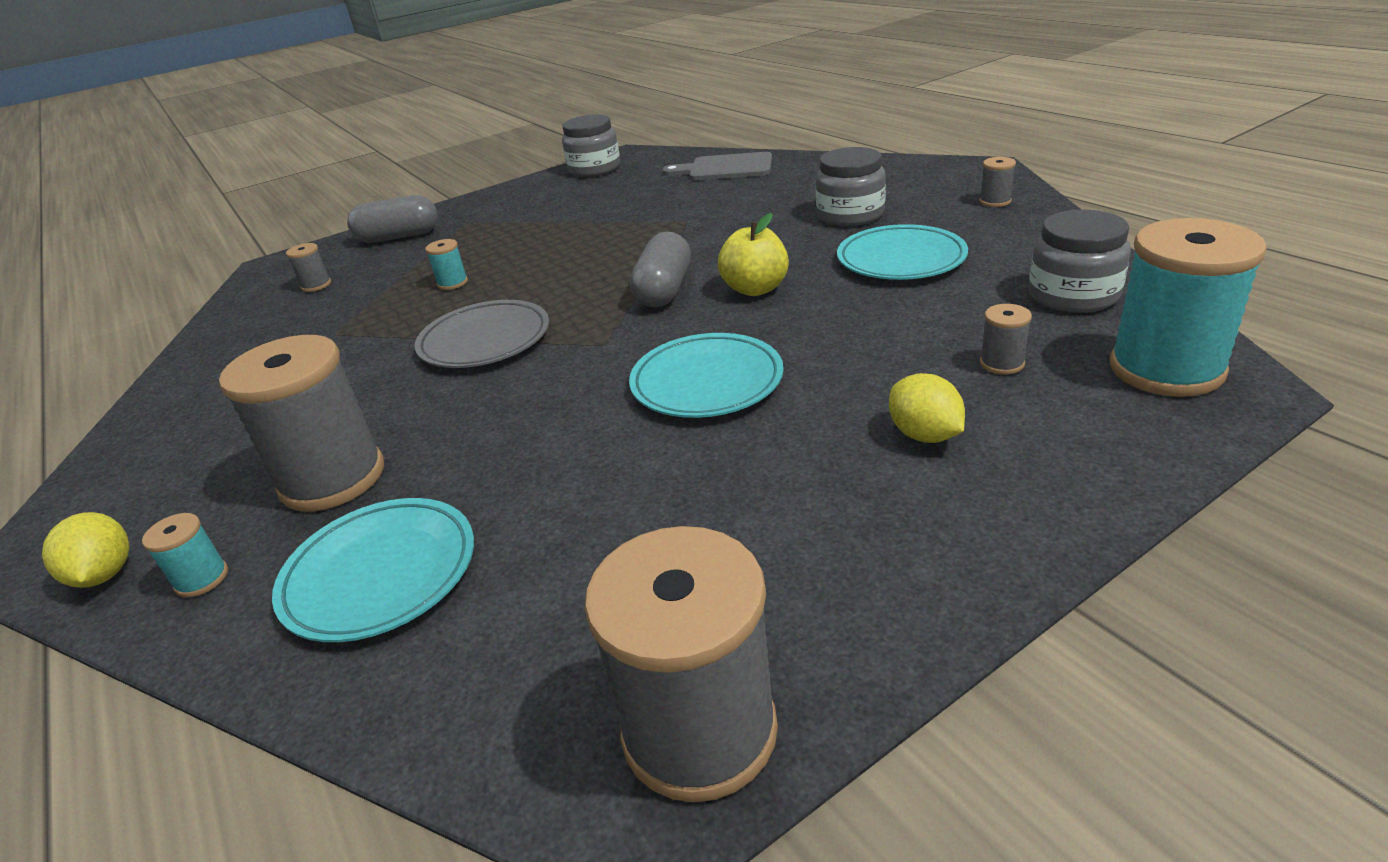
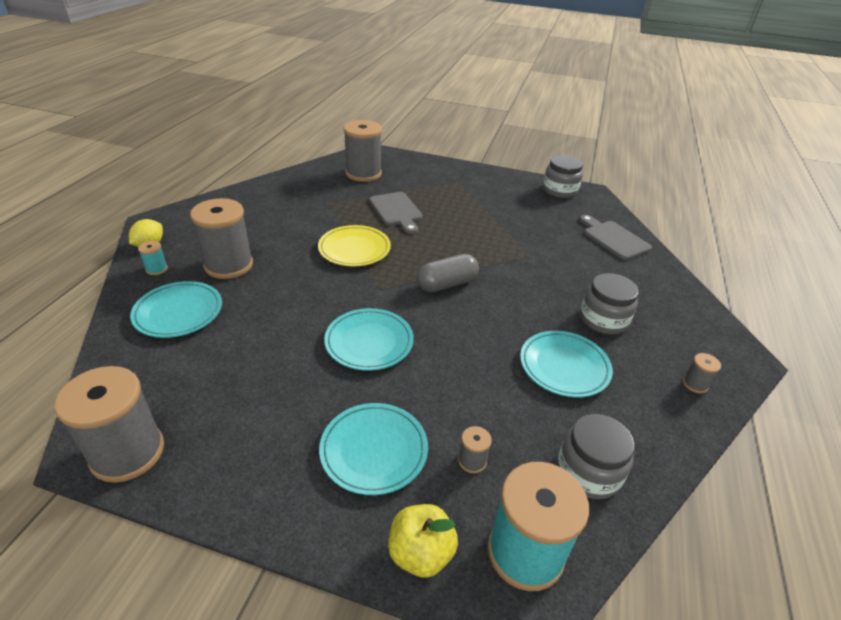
camera: 45 degrees right, 5 degrees up
grey spool [286,243,331,292] -> grey spool [343,120,382,182], size x2.33
grey capsule [347,195,438,243] -> none
grey plate [415,300,549,368] -> yellow plate [318,225,391,266]
turquoise spool [425,239,468,290] -> grey cutting board [369,192,423,234]
yellow apple [718,213,789,296] -> yellow apple moved to [388,504,458,578]
yellow lemon [889,373,965,443] -> turquoise plate [319,403,428,495]

